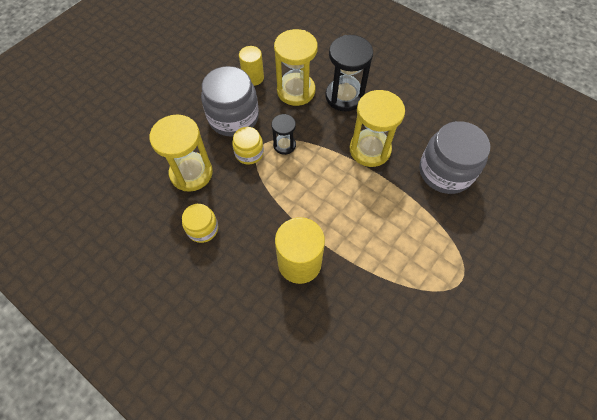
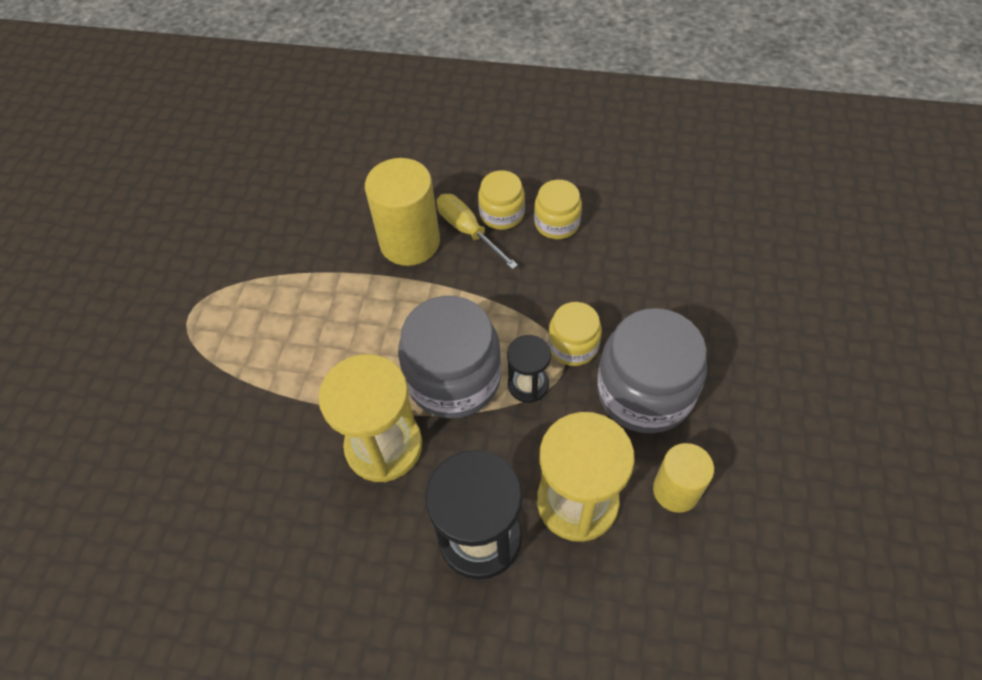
camera: 155 degrees right, 5 degrees down
yellow hourglass [149,115,213,192] -> none
grey jar [419,121,490,194] -> grey jar moved to [398,296,501,419]
none -> yellow screwdriver [436,194,518,269]
none -> yellow jar [478,170,525,230]

